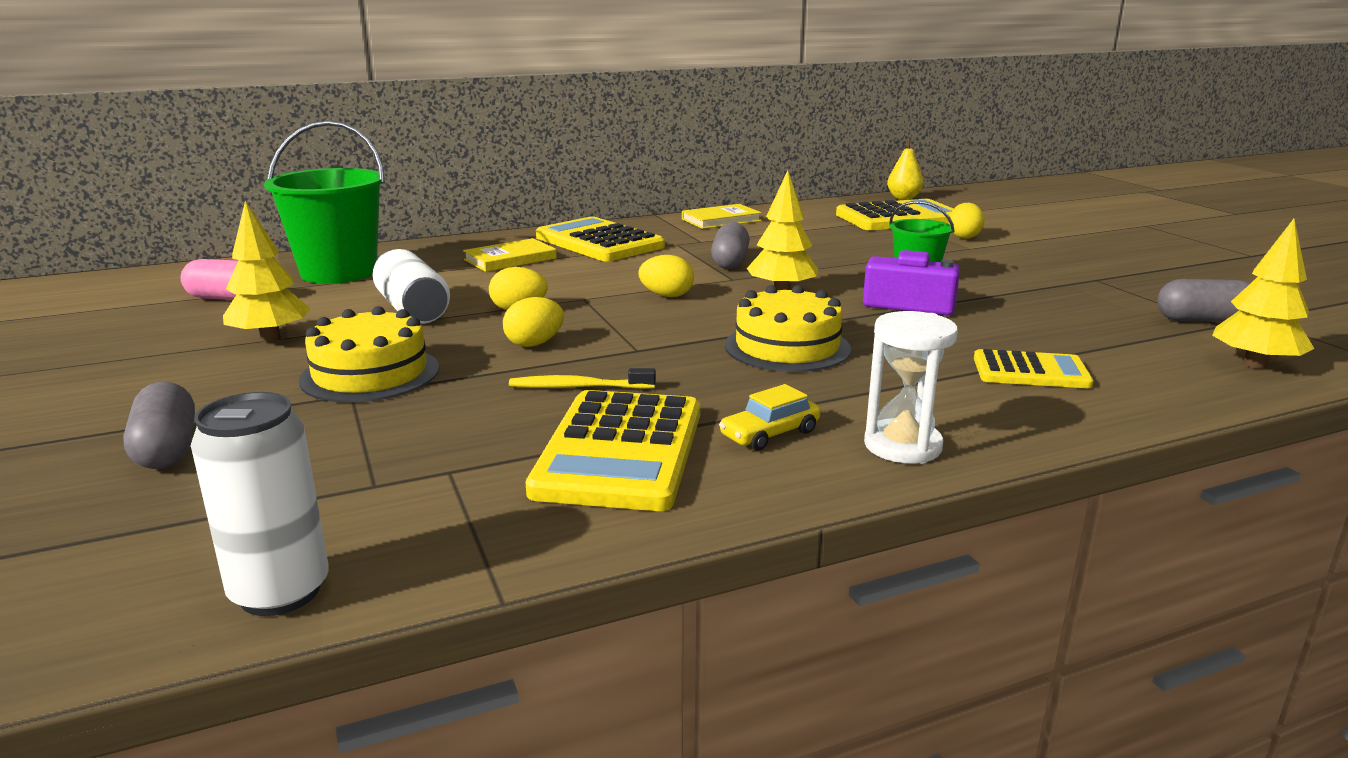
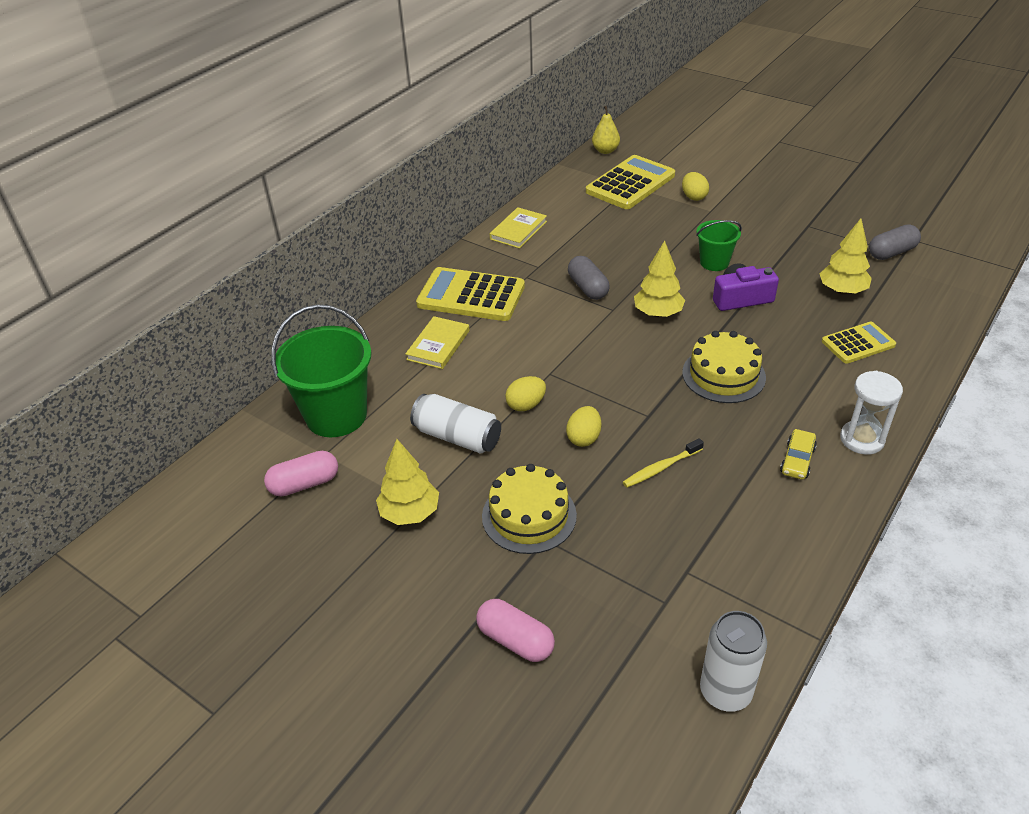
camera: 30 degrees left, 20 degrees up
grey capsule [123,382,195,469] -> pink capsule [476,599,555,662]
yellow calculator [525,390,700,511] -> none
yellow egg [638,255,694,297] -> none
yellow tree [1212,219,1314,369] -> yellow tree moved to [819,218,872,295]

